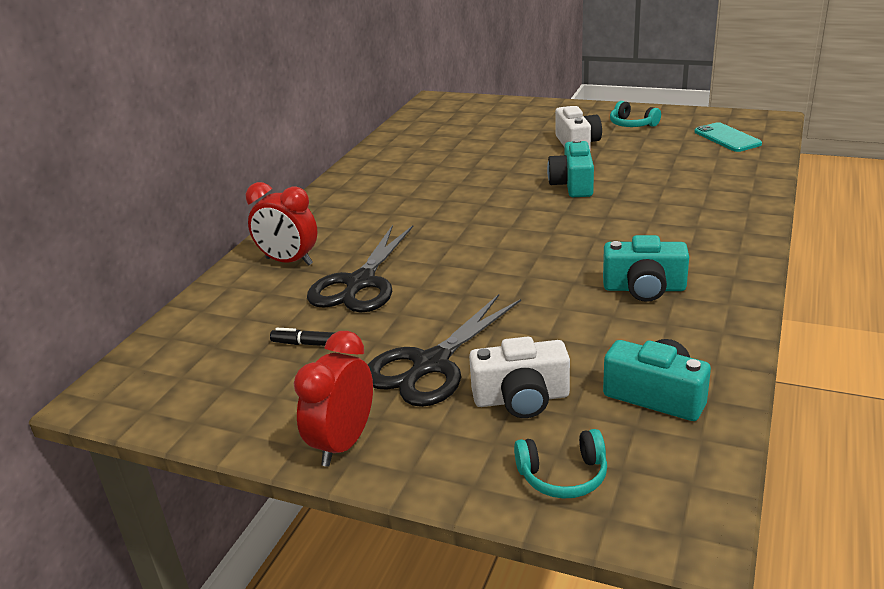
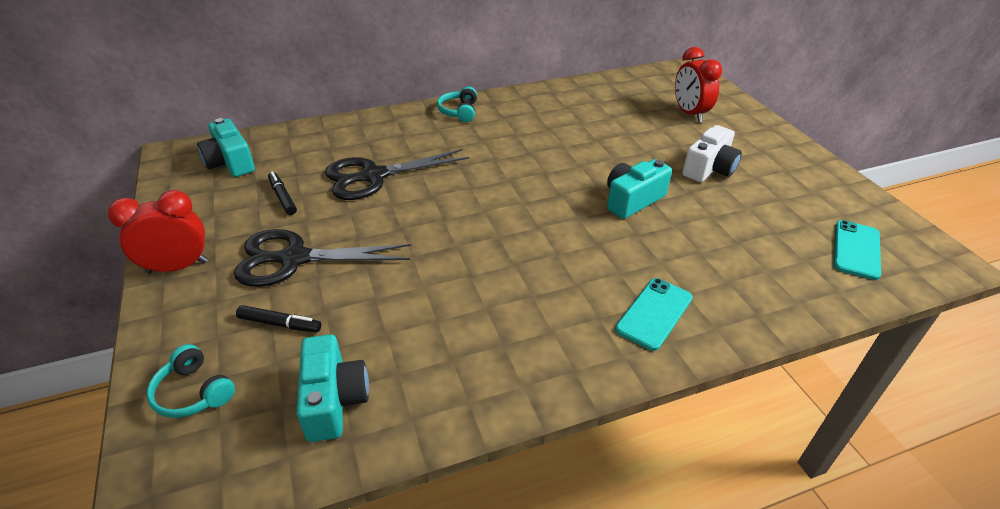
camera: 45 degrees right, 10 degrees up
red clock [246,182,318,266] -> red clock moved to [675,47,722,122]
white camera [469,337,570,418] -> black marker [236,305,321,332]
turquoise camera [603,235,689,302] -> turquoise camera moved to [197,118,255,177]
turquoise headphones [610,101,661,127] -> turquoise headphones moved to [437,86,477,122]
none -> turquoise phone [615,278,693,351]

